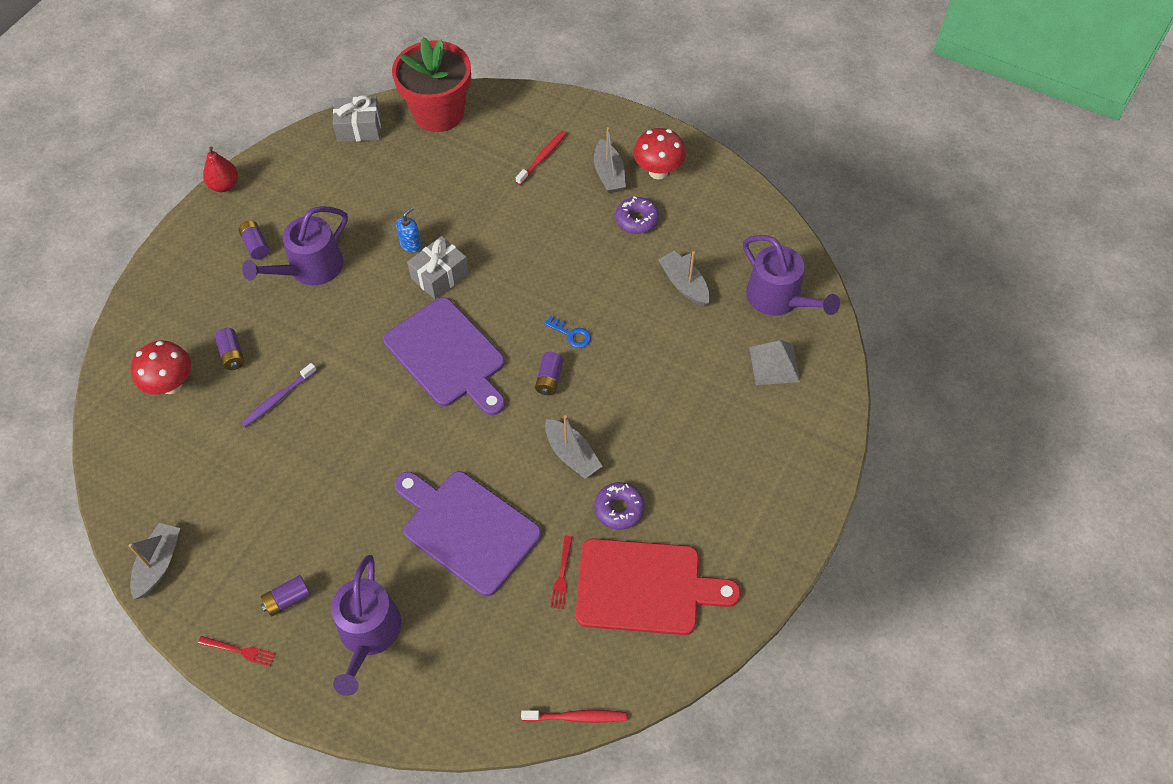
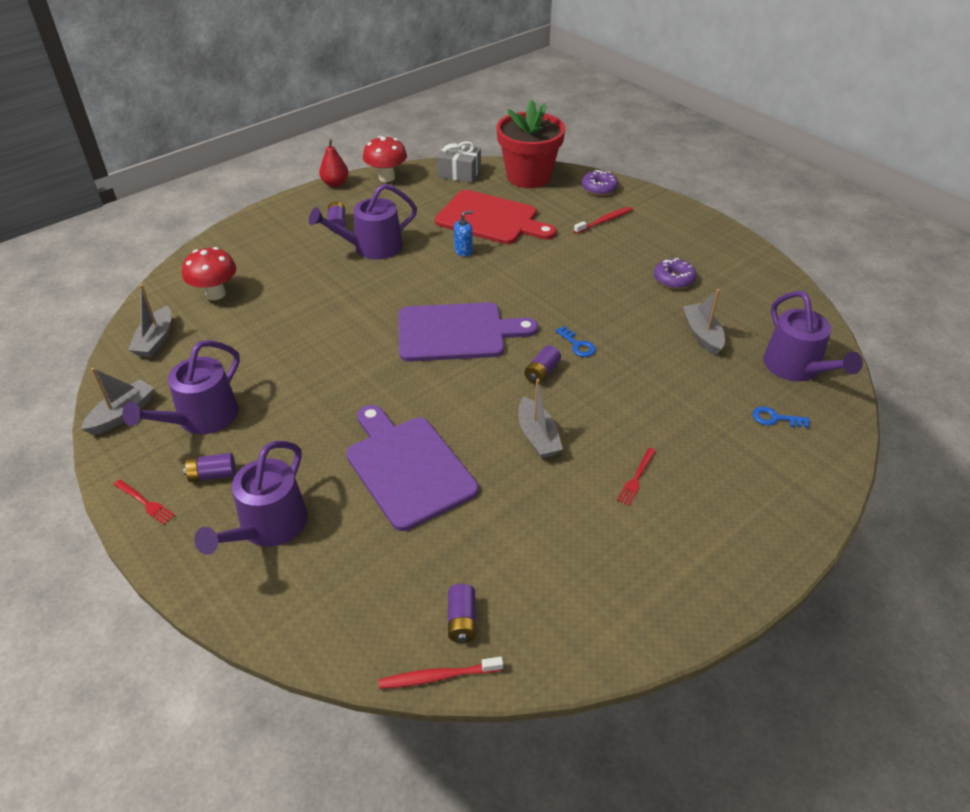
camera: 20 degrees right, 15 degrees down
purple battery [215,328,244,370] -> purple battery moved to [448,584,476,643]
purple toothbrush [241,363,317,427] -> none
purple cutting board [383,297,505,415] -> purple cutting board turned 75 degrees counterclockwise [399,302,538,362]
grey gift [407,236,469,299] -> none
red toothbrush [521,710,627,723] -> red toothbrush turned 150 degrees clockwise [379,657,503,689]
red fork [550,536,572,609] -> red fork moved to [617,448,656,506]
red cutting board [576,538,741,635] -> red cutting board moved to [435,190,556,244]
grey boat [594,127,626,193] -> grey boat moved to [128,284,171,358]
purple donut [594,482,645,530] -> purple donut moved to [582,170,618,196]
red mushroom [633,128,686,179] -> red mushroom moved to [363,136,407,182]
grey pyramid [749,340,800,385] -> blue key [752,406,810,428]
none -> purple watering can [122,340,240,434]

